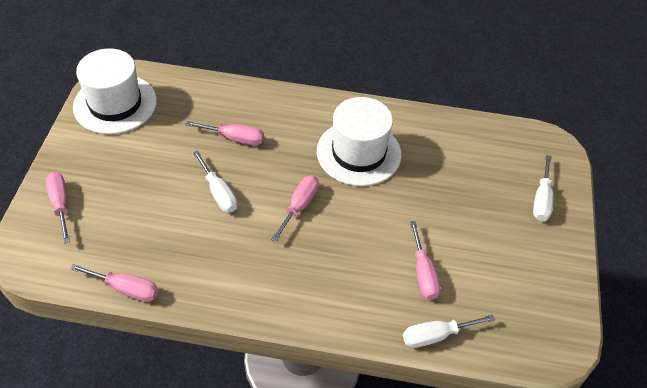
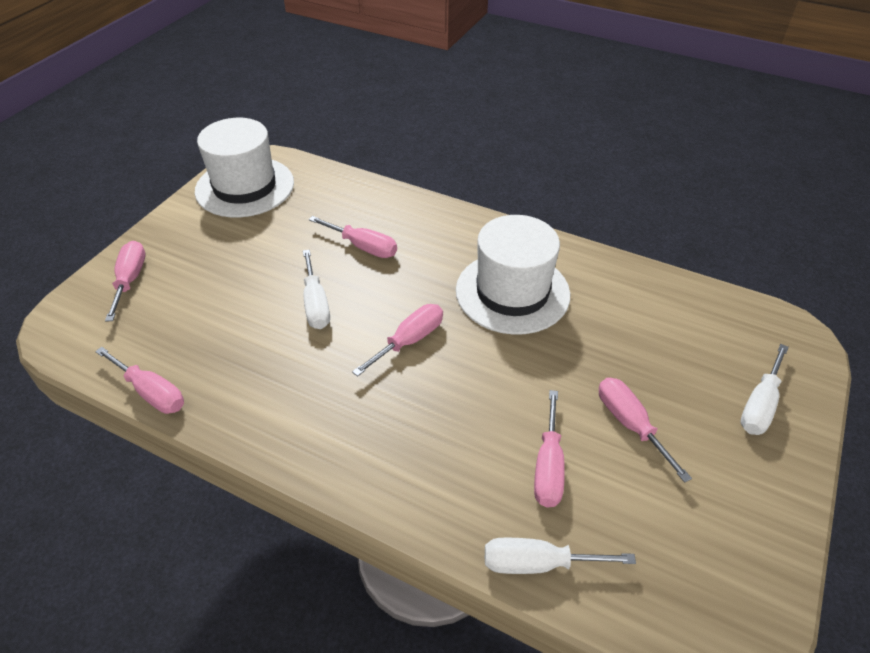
camera: 20 degrees right, 5 degrees down
none -> pink screwdriver [599,378,692,483]

